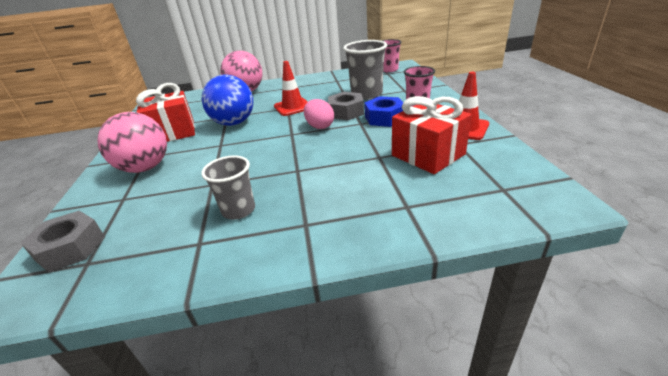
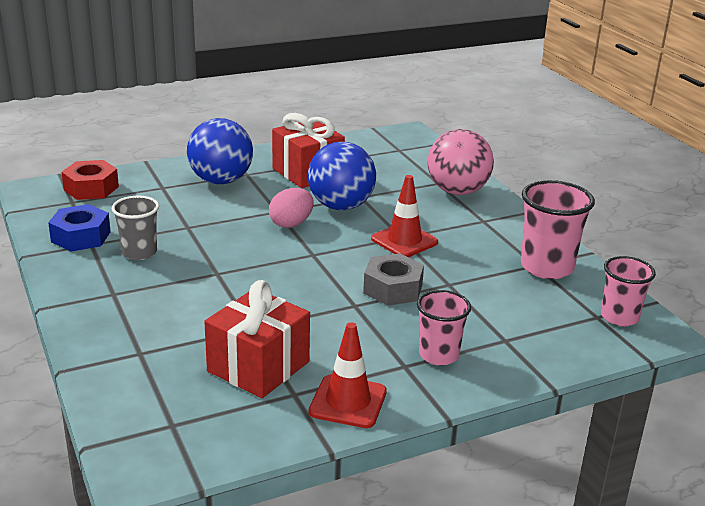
camera: 70 degrees right, 5 degrees down
grey nut [20,211,105,273] -> red nut [61,160,119,200]
pink ball [97,112,167,173] -> blue ball [187,118,253,184]
pink egg [304,99,334,129] -> pink egg moved to [269,188,314,228]
grey cup [343,40,387,100] -> none
blue nut [364,96,403,127] -> blue nut moved to [48,204,111,251]
none -> pink cup [521,180,595,279]

